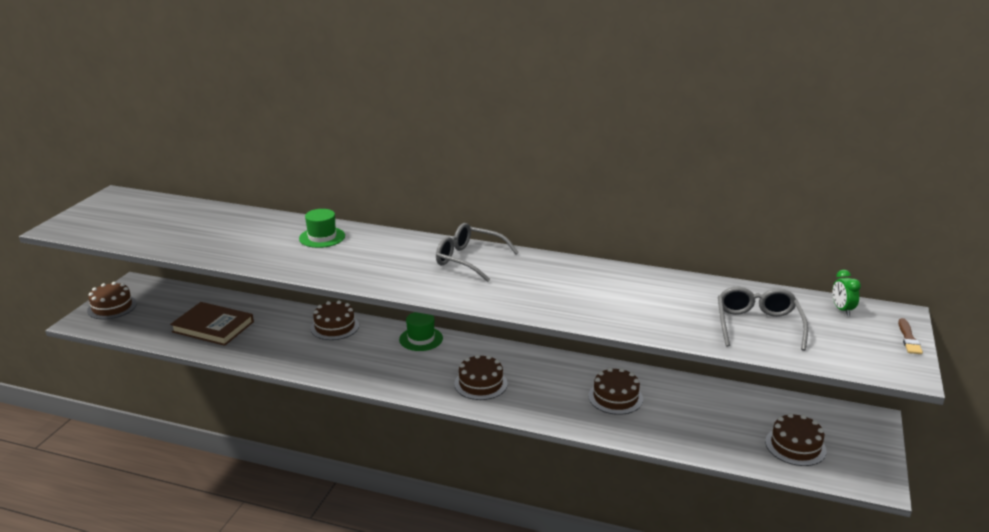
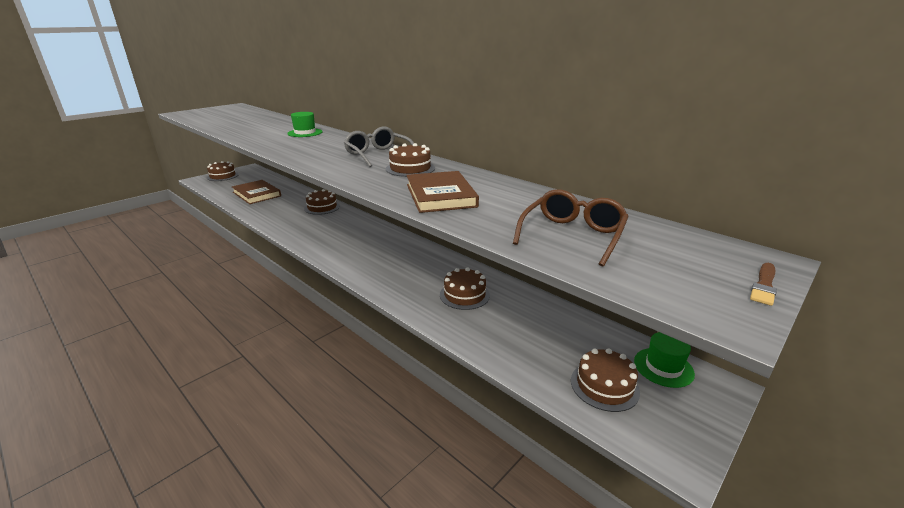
camera: 25 degrees right, 0 degrees up
green hat [399,312,443,351] -> green hat moved to [634,332,695,388]
brown cake [454,354,508,400] -> brown cake moved to [386,143,435,177]
grey glasses [718,287,808,351] -> brown glasses [513,189,629,267]
green clock [832,270,861,316] -> none
none -> brown book [406,171,479,213]

